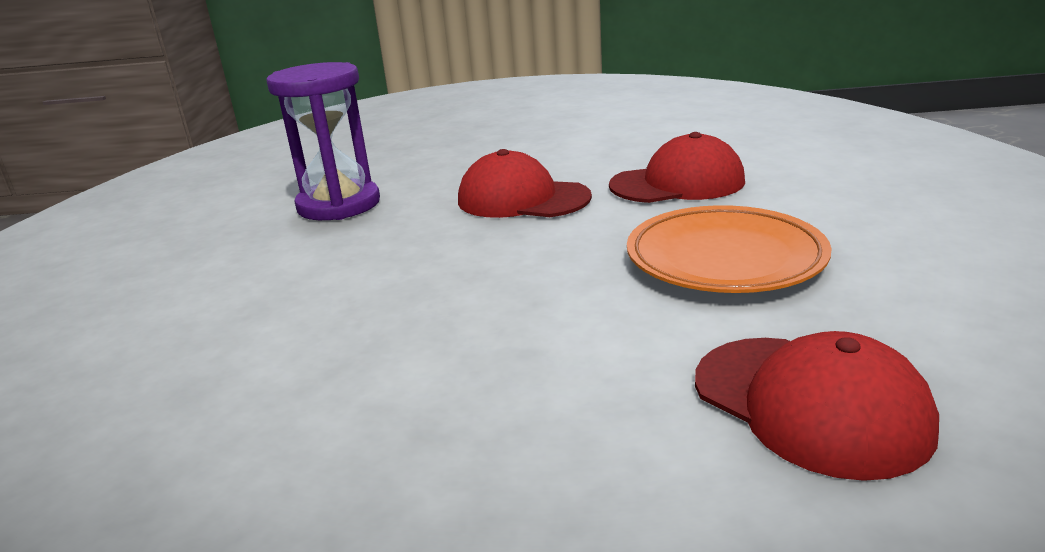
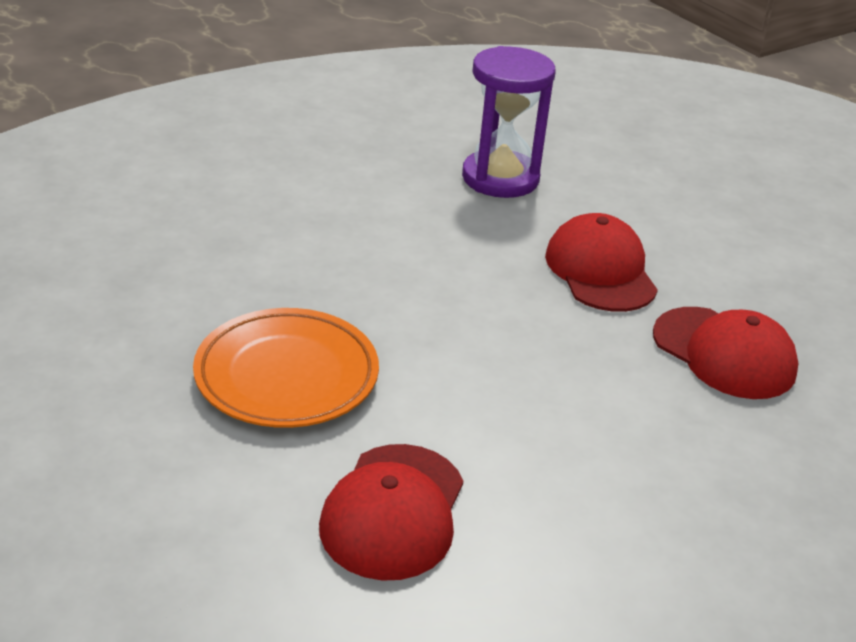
camera: 50 degrees right, 10 degrees up
orange plate [627,205,832,293] -> orange plate moved to [193,308,379,428]

